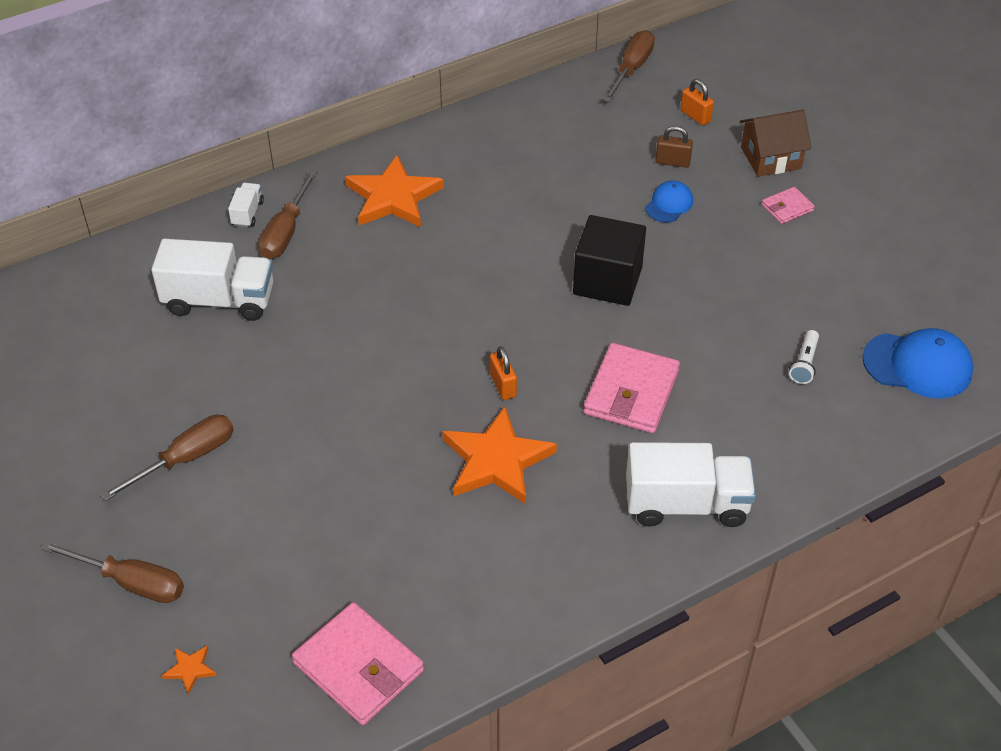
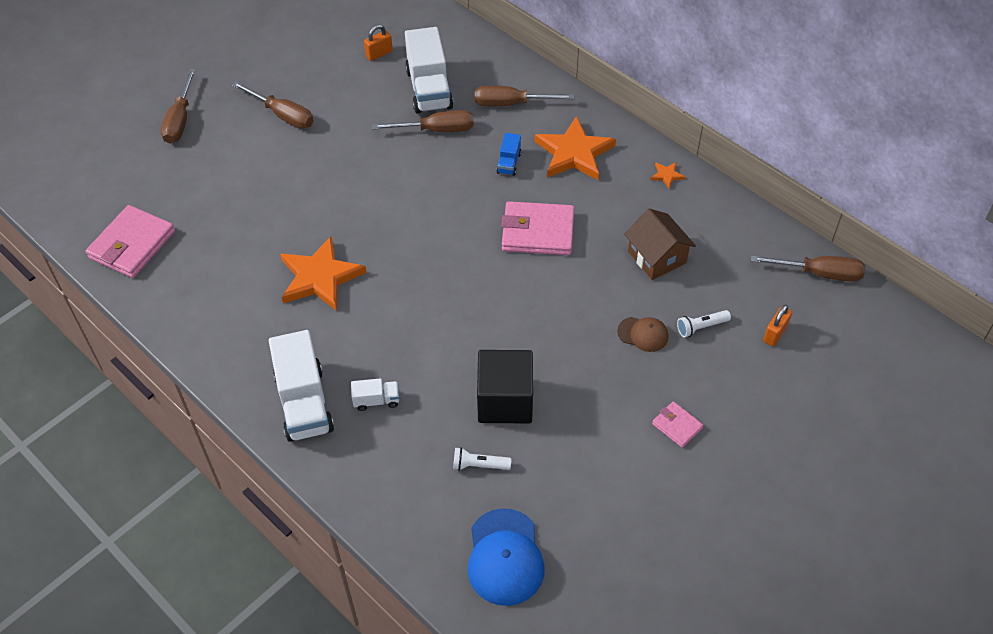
camera: 75 degrees right, 5 degrees up
orange star [162,645,217,694] -> orange star moved to [651,162,685,188]
white truck [228,183,264,228] -> white truck moved to [351,378,399,411]
orange padlock [490,346,517,400] -> orange padlock moved to [364,25,393,61]
black cube [573,215,646,306] -> black cube moved to [477,350,533,424]
pink wallet [584,343,680,433] -> pink wallet moved to [501,201,574,255]
blue cap [645,181,693,223] -> brown cap [617,317,668,352]
brown padlock [655,126,693,168] -> white flashlight [677,310,731,337]
brown house [740,110,812,177] -> brown house moved to [624,208,696,280]
none -> brown screwdriver [372,110,474,132]
none -> blue truck [497,133,521,176]

